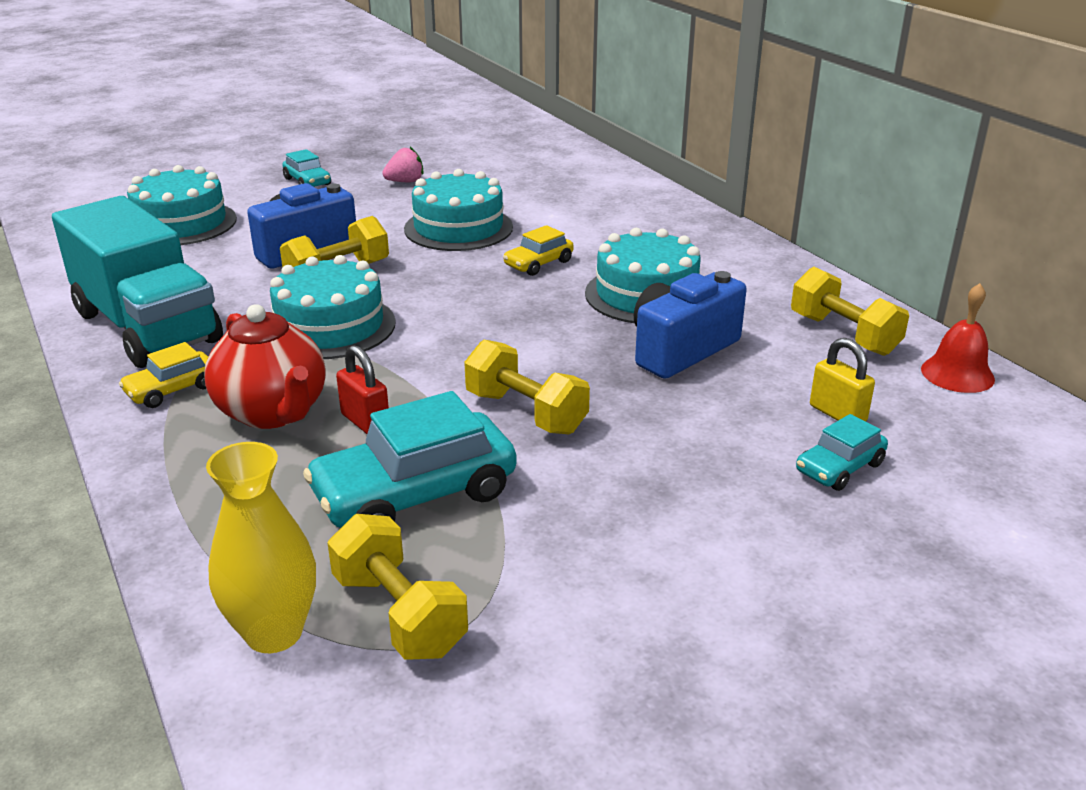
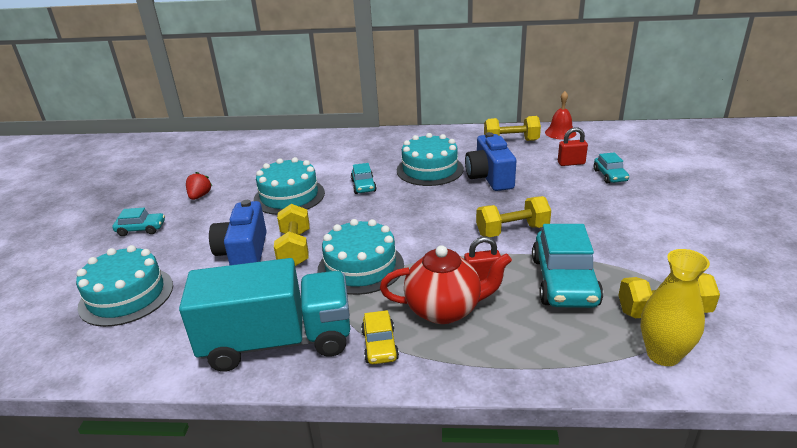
camera: 55 degrees left, 0 degrees up
pink strawberry [382,147,424,182] -> red strawberry [186,172,212,200]
yellow car [503,225,574,276] -> turquoise car [351,163,377,194]
yellow padlock [810,338,875,421] -> red padlock [558,127,588,166]

